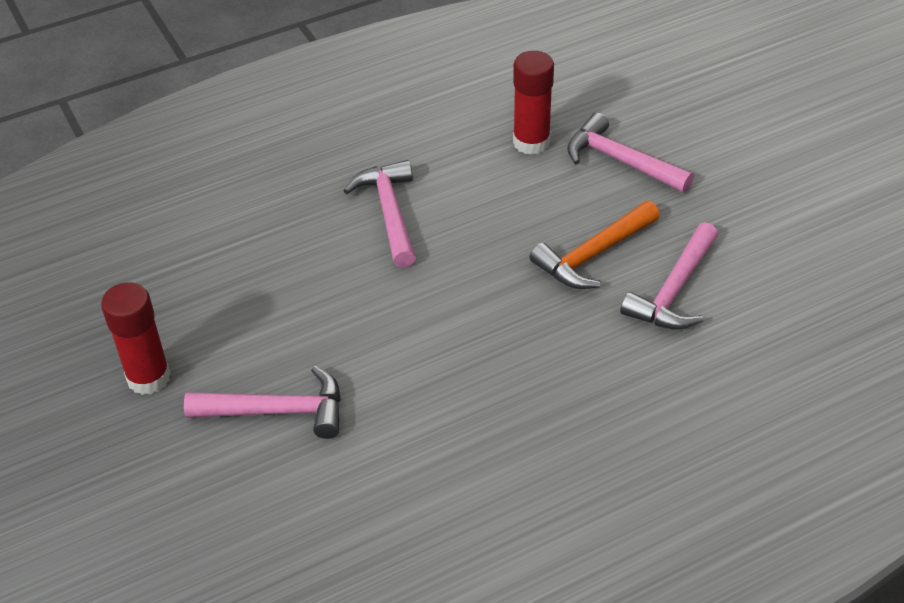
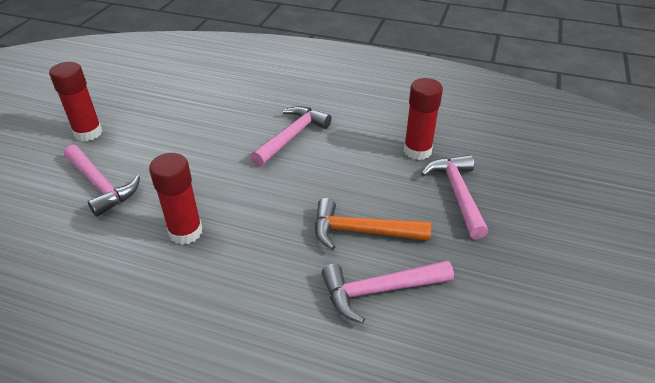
camera: 45 degrees right, 5 degrees down
none -> red glue stick [149,153,202,245]

